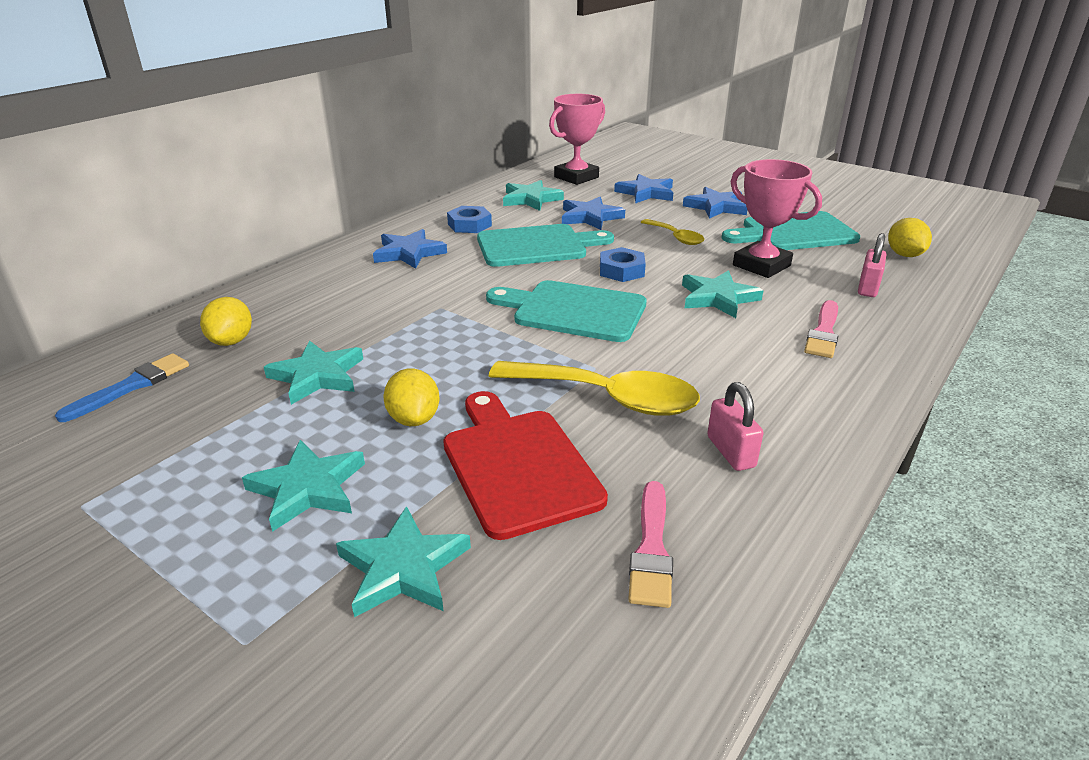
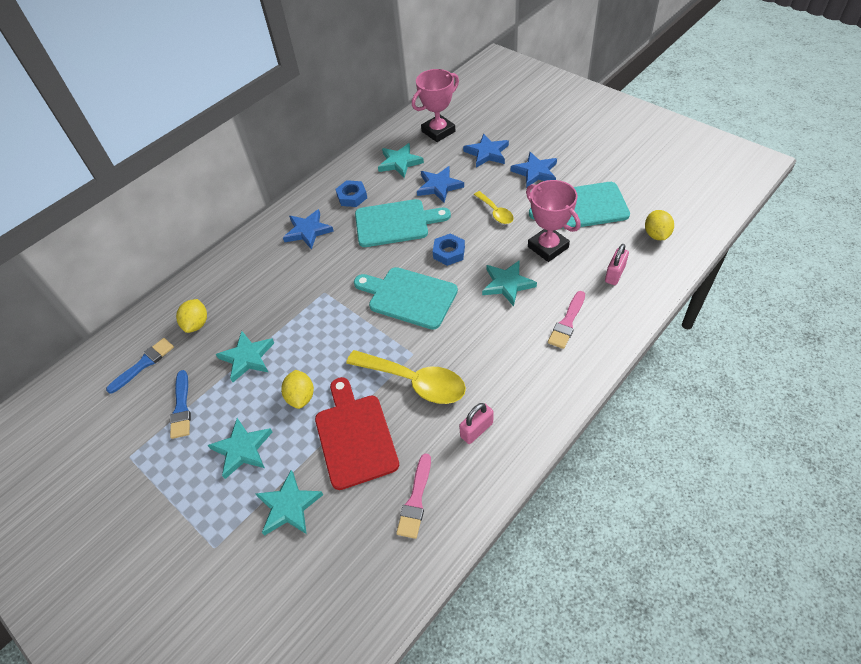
camera: 10 degrees right, 20 degrees up
pink padlock [707,382,764,471] -> pink padlock turned 60 degrees clockwise [459,403,493,444]
none -> blue brush [170,370,191,439]

